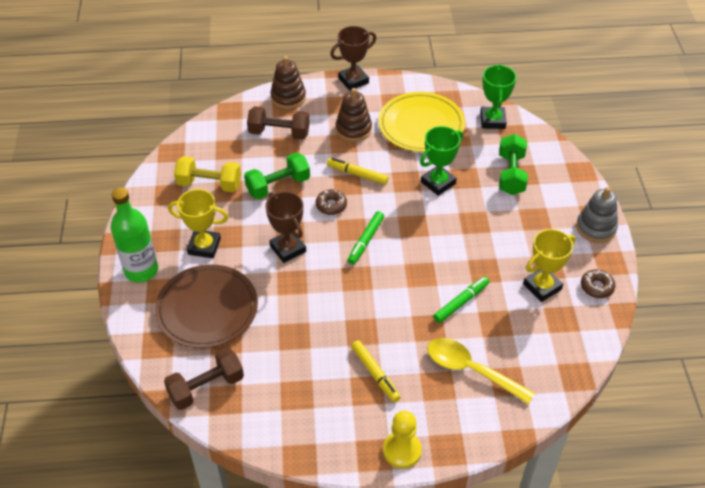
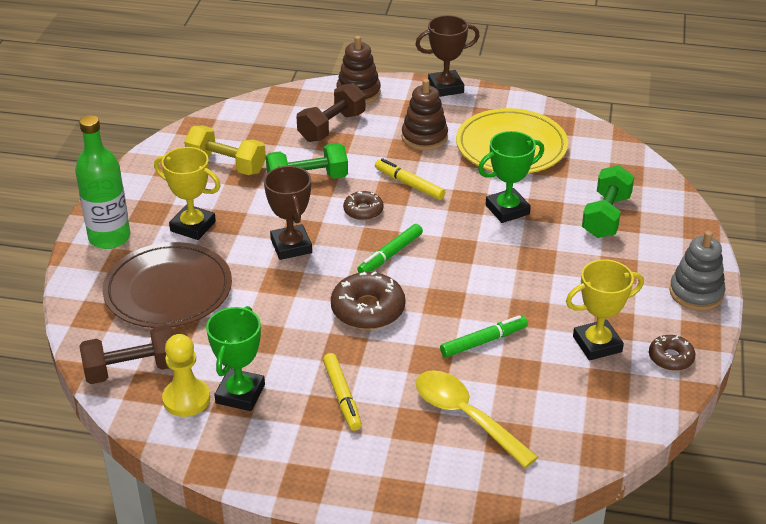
camera: 15 degrees right, 10 degrees down
brown dumbbell [247,106,310,140] -> brown dumbbell turned 75 degrees counterclockwise [297,83,365,142]
yellow pawn [383,410,422,469] -> yellow pawn moved to [162,334,210,417]
green trophy [480,64,517,129] -> green trophy moved to [206,306,265,411]
none -> brown donut [331,271,406,330]

